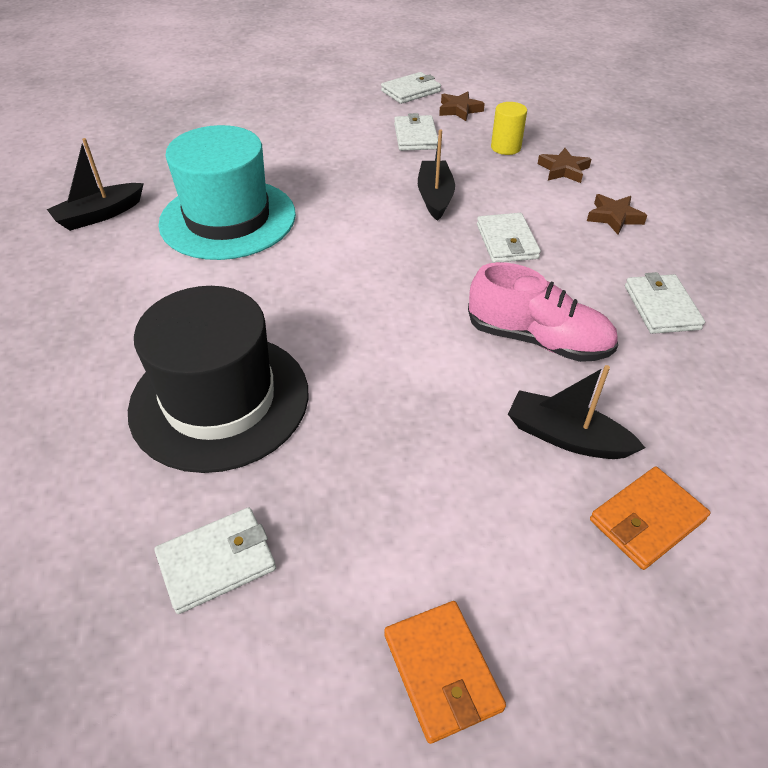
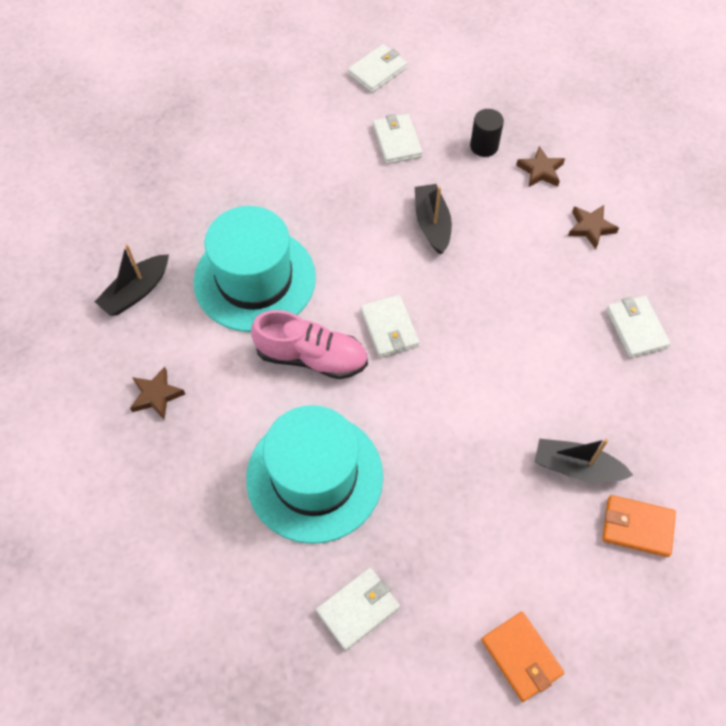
camera: 10 degrees left, 15 degrees up
black hat [128,286,308,473] -> turquoise hat [246,405,383,544]
brown star [439,92,485,121] -> brown star moved to [130,367,185,420]
pink shoe [468,262,618,362] -> pink shoe moved to [251,310,368,379]
white wallet [477,213,541,263] -> white wallet moved to [361,295,419,358]
yellow cylinder [491,102,527,155] -> black cylinder [470,109,504,157]
orange wallet [590,467,710,570] -> orange wallet turned 60 degrees clockwise [602,495,676,557]

